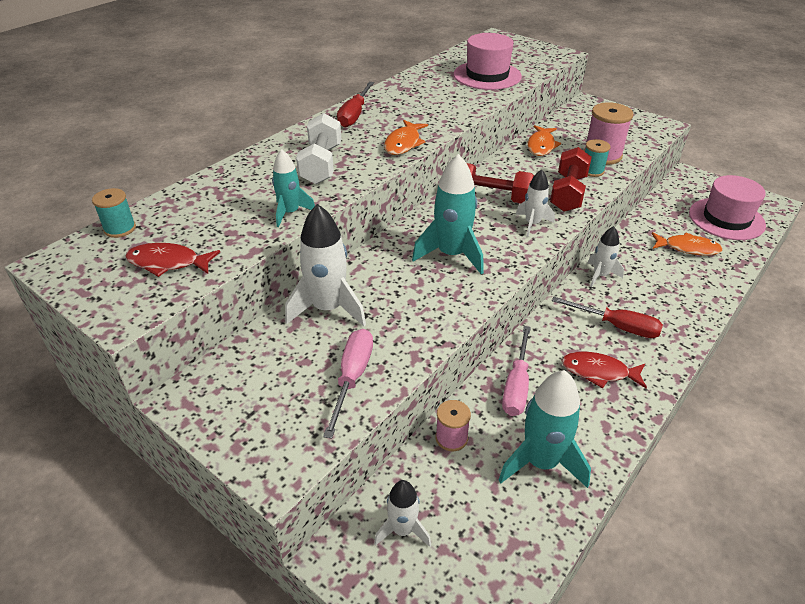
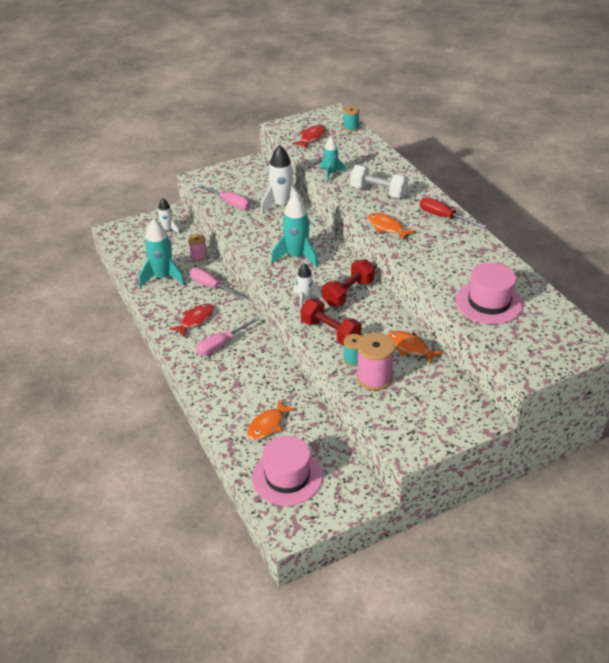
camera: 115 degrees right, 0 degrees up
red screwdriver [552,297,663,338] -> pink screwdriver [196,317,260,356]
white rocket [587,226,624,287] -> none

